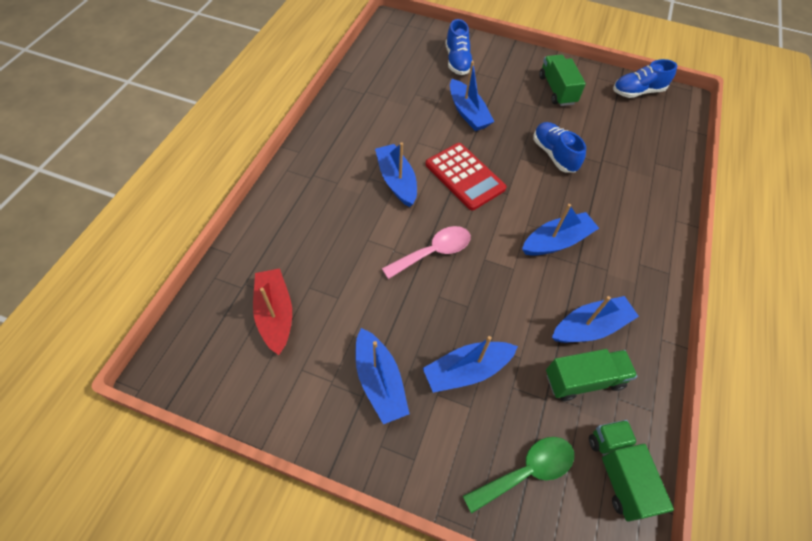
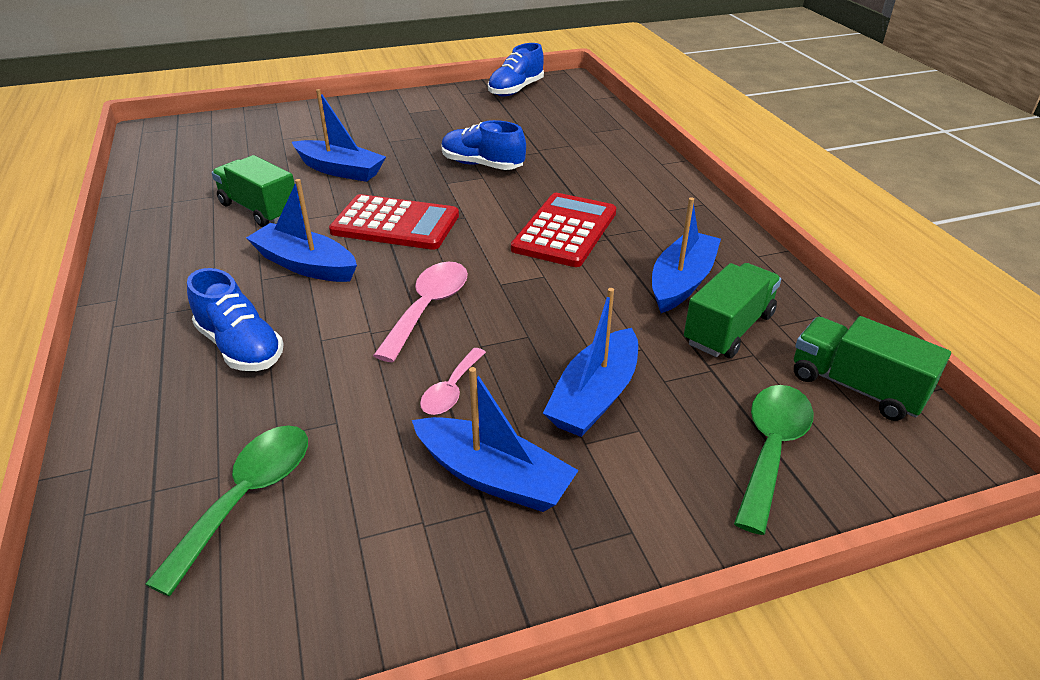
camera: 35 degrees left, 20 degrees down
red boat [253,268,292,355] -> green spoon [145,425,308,596]
blue shoe [446,19,474,75] -> blue shoe moved to [187,268,284,371]
blue boat [522,204,599,256] -> red calculator [511,193,616,267]
green truck [539,55,586,106] -> green truck moved to [212,155,295,227]
none -> pink spoon [420,348,486,415]

